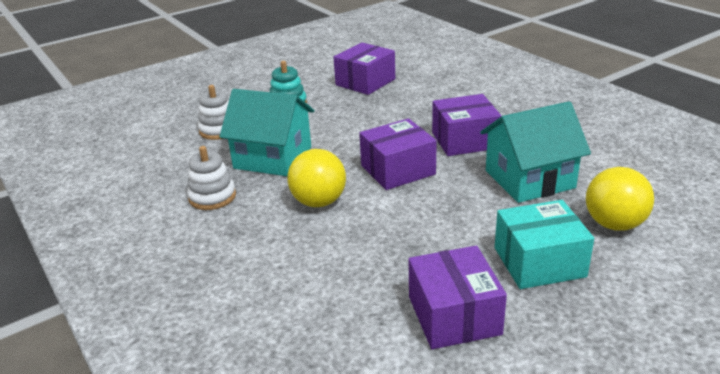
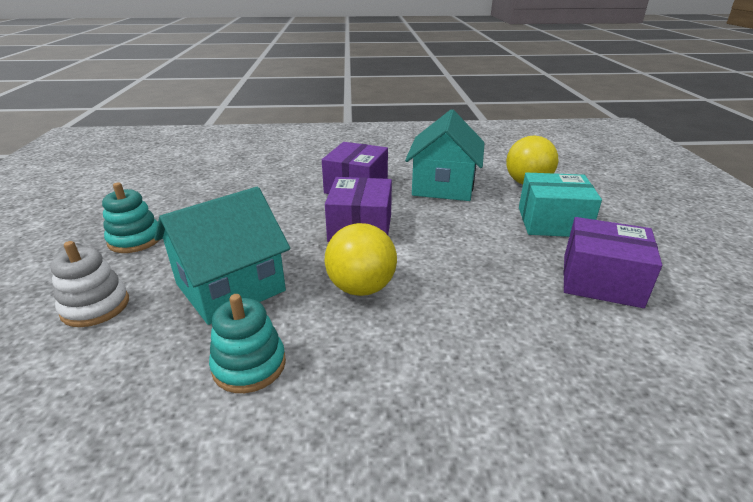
camera: 60 degrees left, 0 degrees up
white stacking toy [187,146,236,210] -> turquoise stacking toy [209,294,286,393]
purple box [334,42,395,95] -> none
turquoise box [495,200,594,289] -> turquoise box turned 75 degrees clockwise [519,172,602,237]

